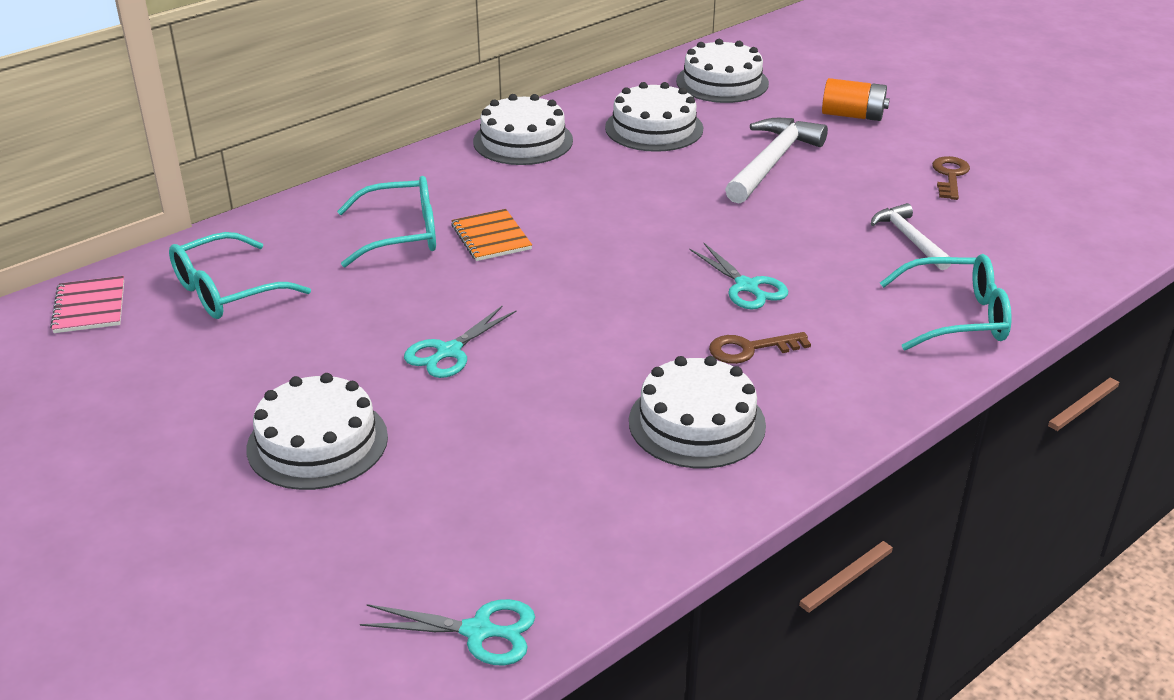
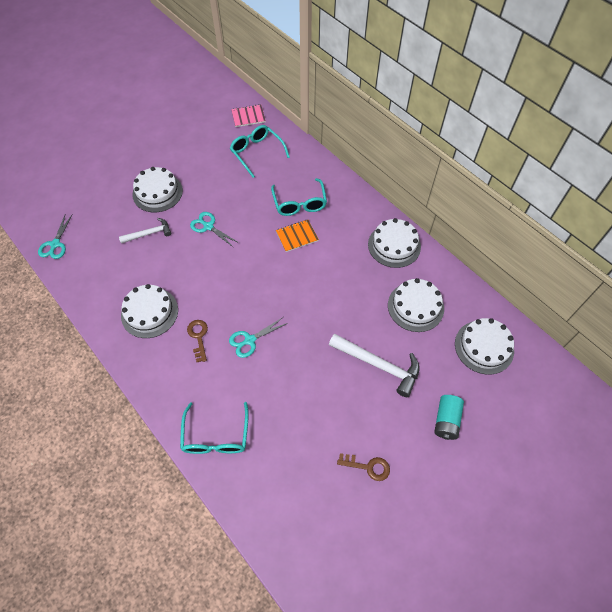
camera: 90 degrees right, 25 degrees up
orange battery [822,78,890,121] -> turquoise battery [434,395,464,440]
white hammer [871,203,951,270] -> white hammer moved to [119,218,171,243]

